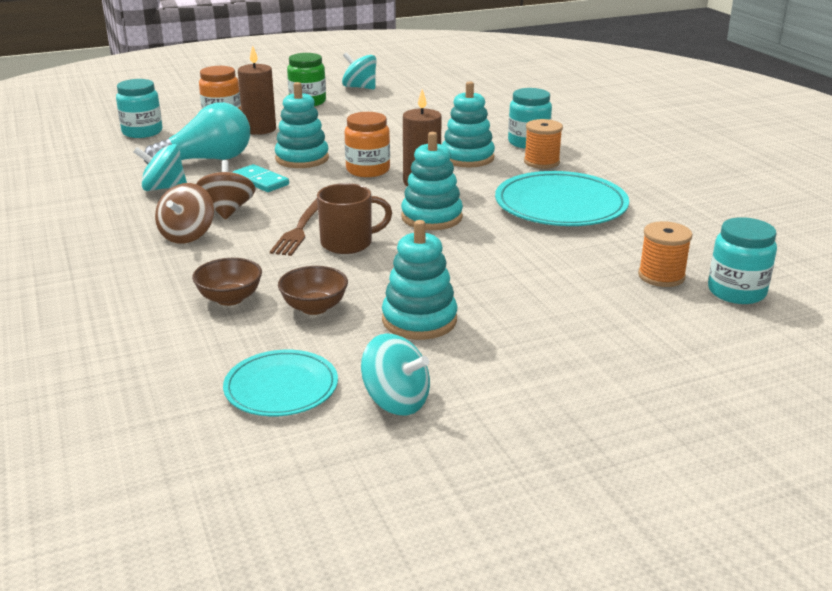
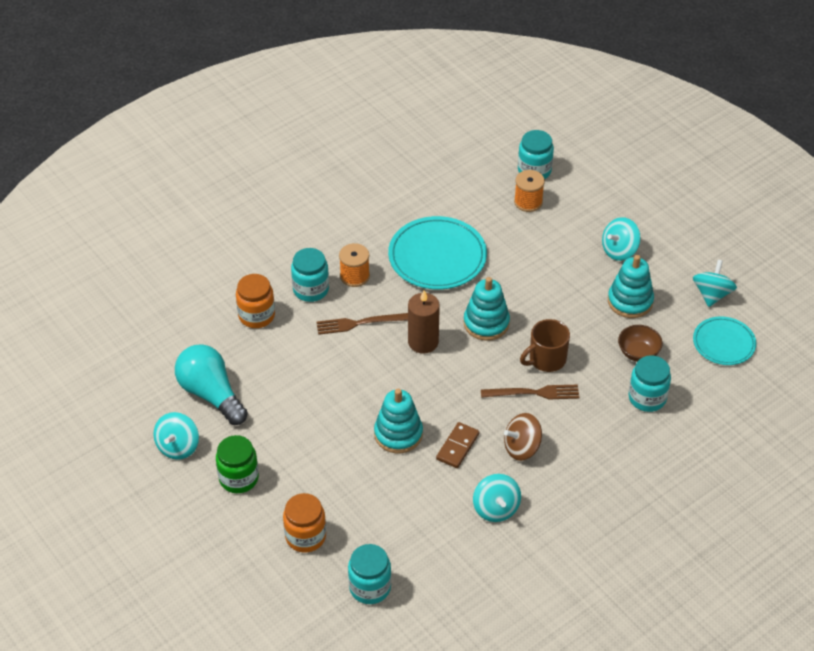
camera: 105 degrees left, 20 degrees up
turquoise light bulb [144,102,250,164] -> turquoise light bulb moved to [175,344,248,425]
brown spinning top [155,183,214,244] -> none
brown bowl [192,258,262,306] -> turquoise jar [629,355,671,412]
turquoise domino [232,164,289,192] -> brown domino [436,422,479,468]
brown candle [238,45,276,135] -> none
brown mug [317,183,392,254] -> brown mug turned 90 degrees counterclockwise [520,319,570,372]
orange jar [345,112,390,177] -> orange jar moved to [236,274,275,328]
turquoise stacking toy [442,81,495,167] -> brown fork [316,313,408,335]
none -> turquoise spinning top [602,217,641,261]

